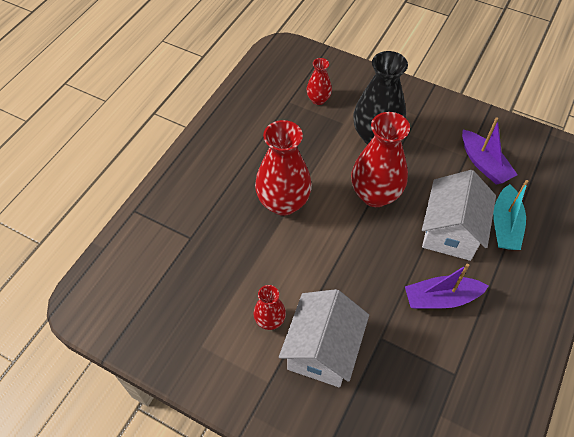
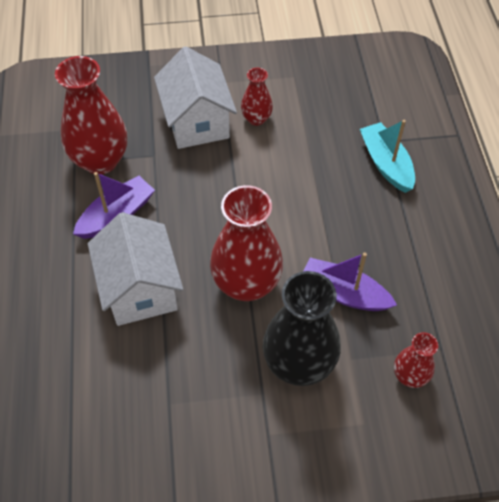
camera: 145 degrees right, 0 degrees up
red vase [255,120,312,216] -> red vase moved to [55,56,127,175]
purple boat [462,117,518,185] -> purple boat moved to [303,253,397,311]
turquoise boat [493,180,529,250] -> turquoise boat moved to [360,120,415,193]

